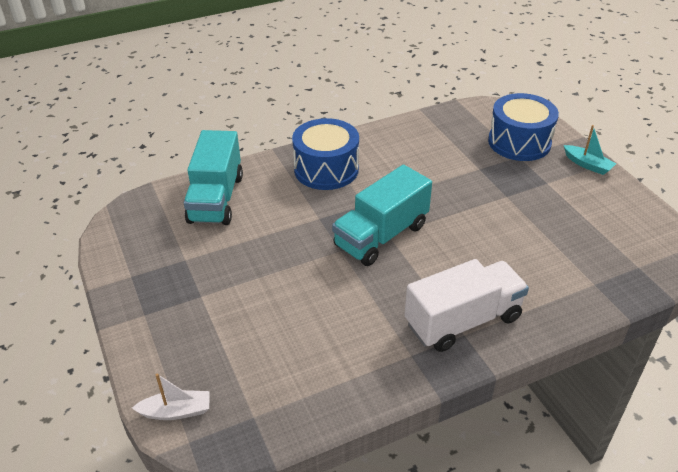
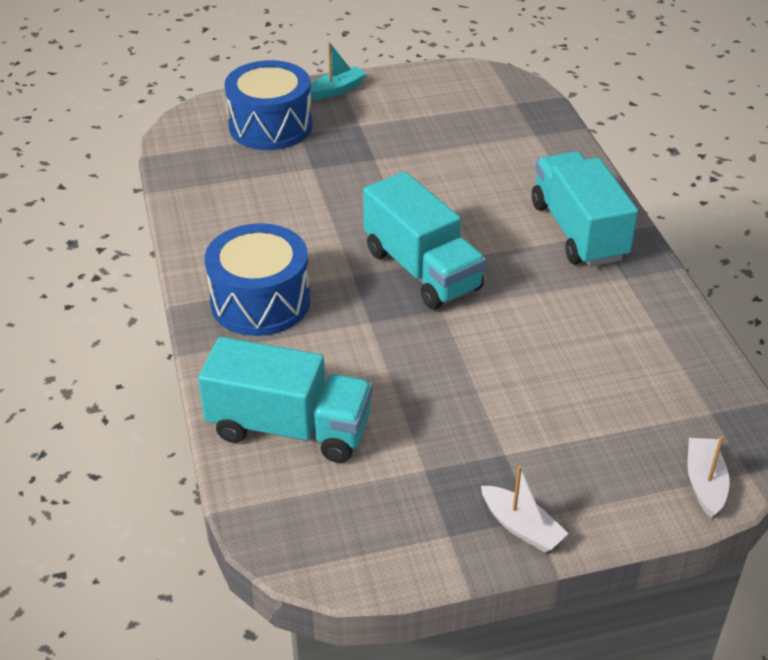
camera: 80 degrees left, 0 degrees up
white truck [405,259,529,352] -> turquoise truck [532,151,638,267]
none -> white boat [481,465,569,552]

